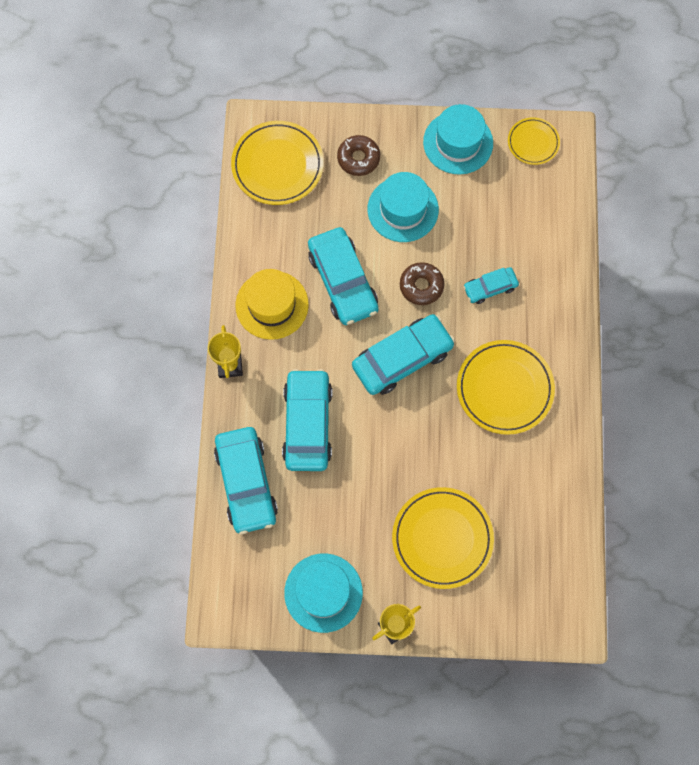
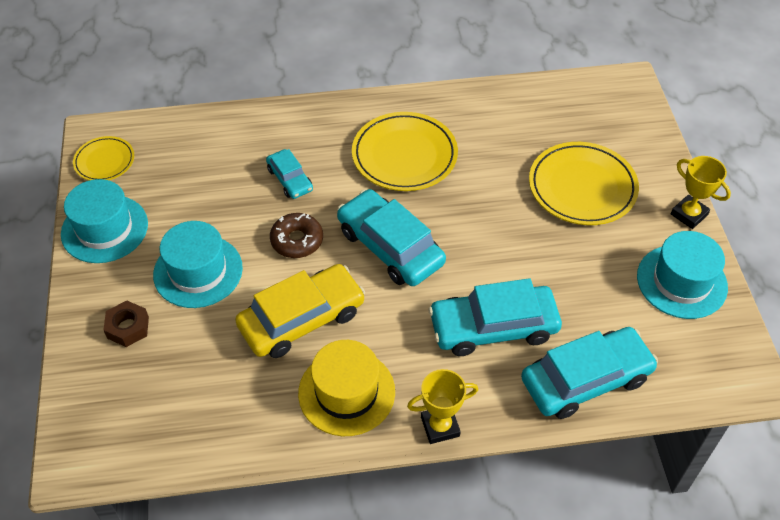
camera: 100 degrees left, 20 degrees down
yellow plate [231,121,324,205] -> none
turquoise car [308,227,379,325] -> yellow car [235,264,365,358]
brown donut [337,135,380,176] -> brown nut [104,300,149,347]

